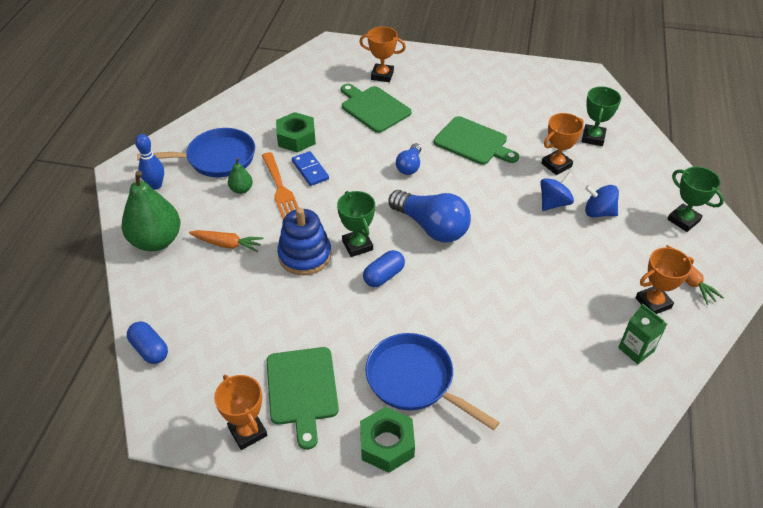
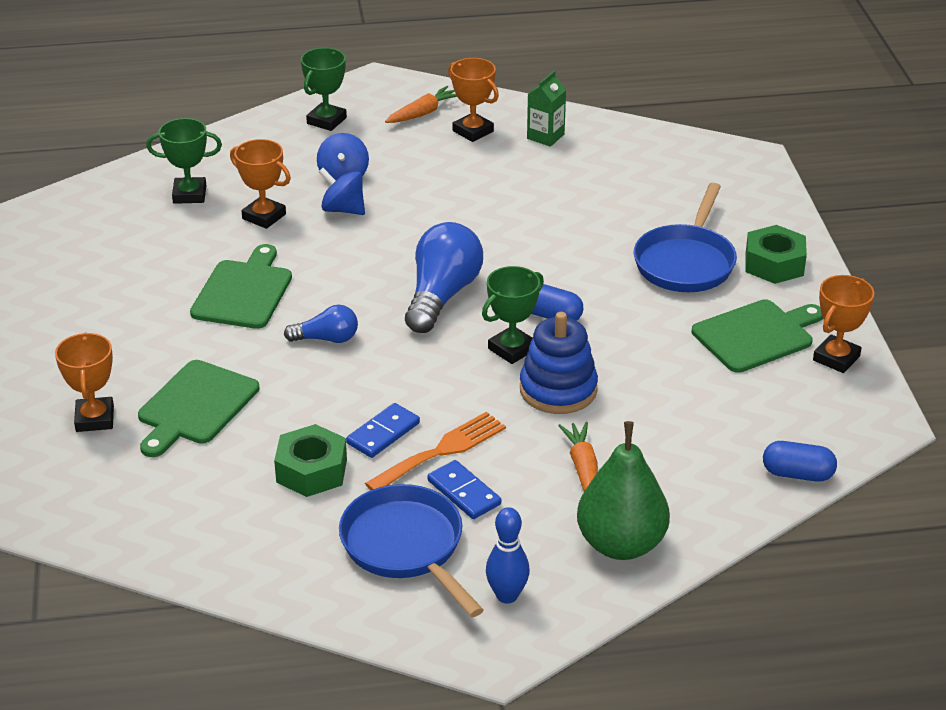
camera: 110 degrees left, 10 degrees down
blue capsule [127,321,168,364] -> blue capsule turned 75 degrees clockwise [763,441,837,482]
green pear [228,158,253,194] -> blue domino [427,460,501,519]

